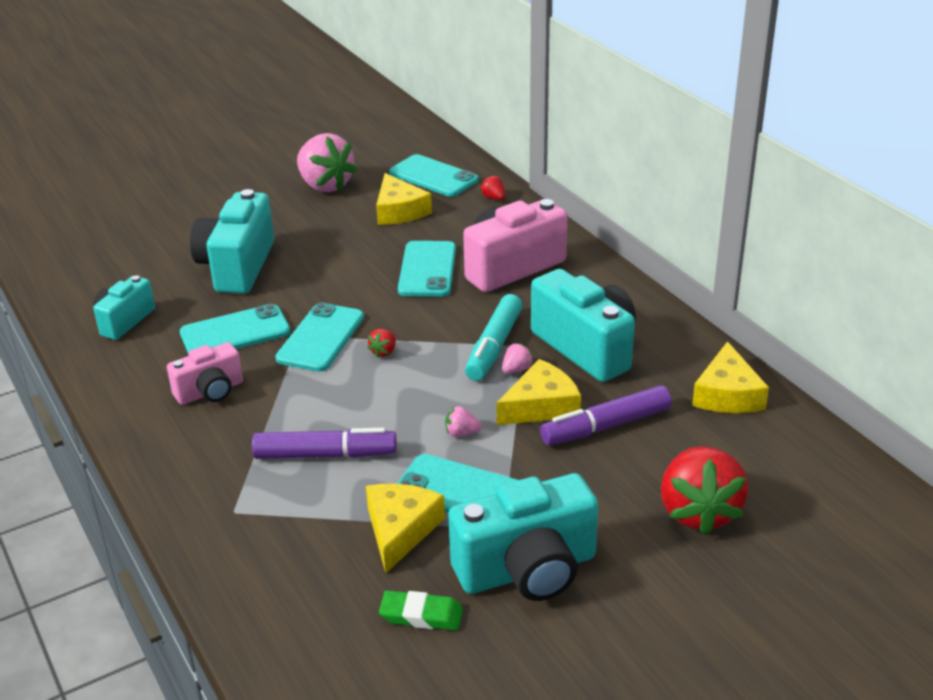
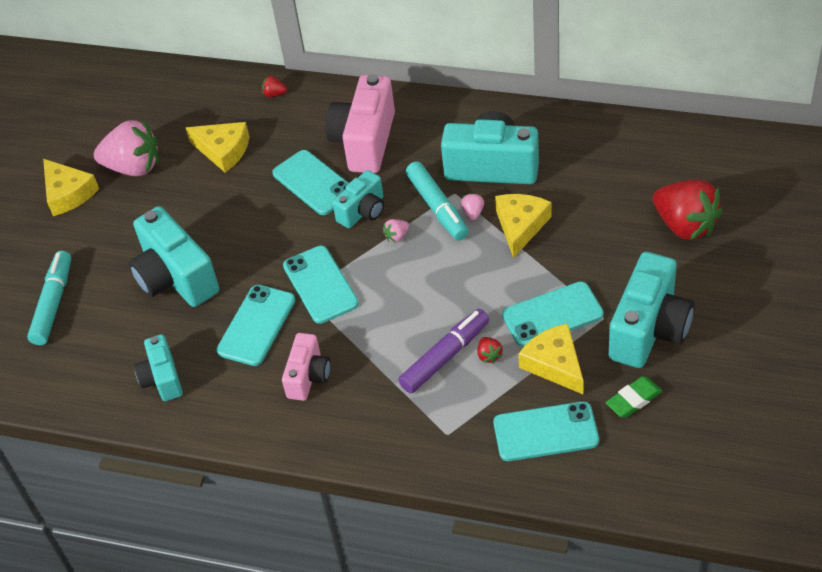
camera: 40 degrees left, 15 degrees up
red strawberry [368,329,396,358] -> red strawberry moved to [478,337,503,364]
turquoise phone [389,154,478,197] -> turquoise phone moved to [494,401,599,461]
pink strawberry [445,406,482,437] -> pink strawberry moved to [383,219,409,242]
purple marker [540,385,672,445] -> none
yellow cheese [692,341,769,413] -> yellow cheese moved to [43,159,99,216]
none -> turquoise marker [27,251,71,345]
none -> turquoise camera [332,170,384,228]

